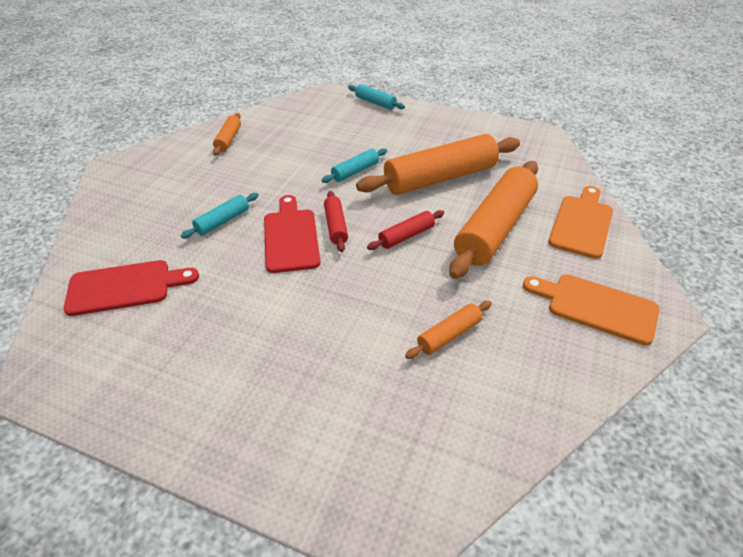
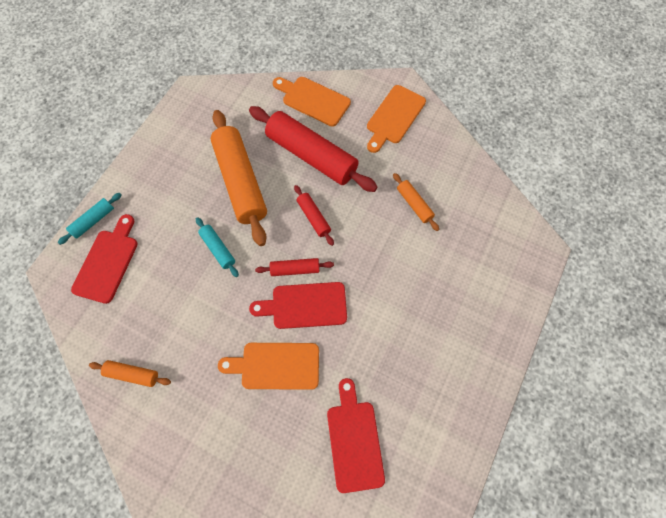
camera: 85 degrees left, 25 degrees up
turquoise rolling pin [181,193,259,239] -> orange cutting board [218,343,319,390]
orange rolling pin [449,161,538,279] -> red rolling pin [249,106,378,192]
none -> red cutting board [71,214,138,304]

